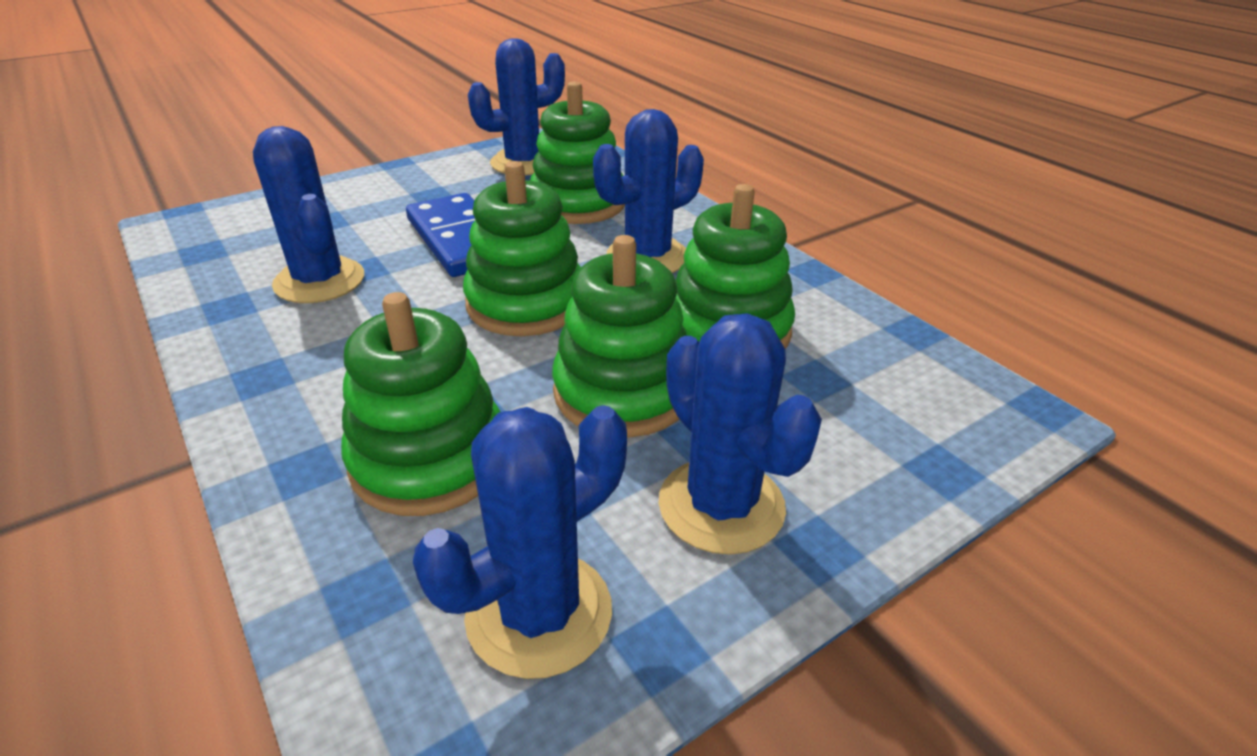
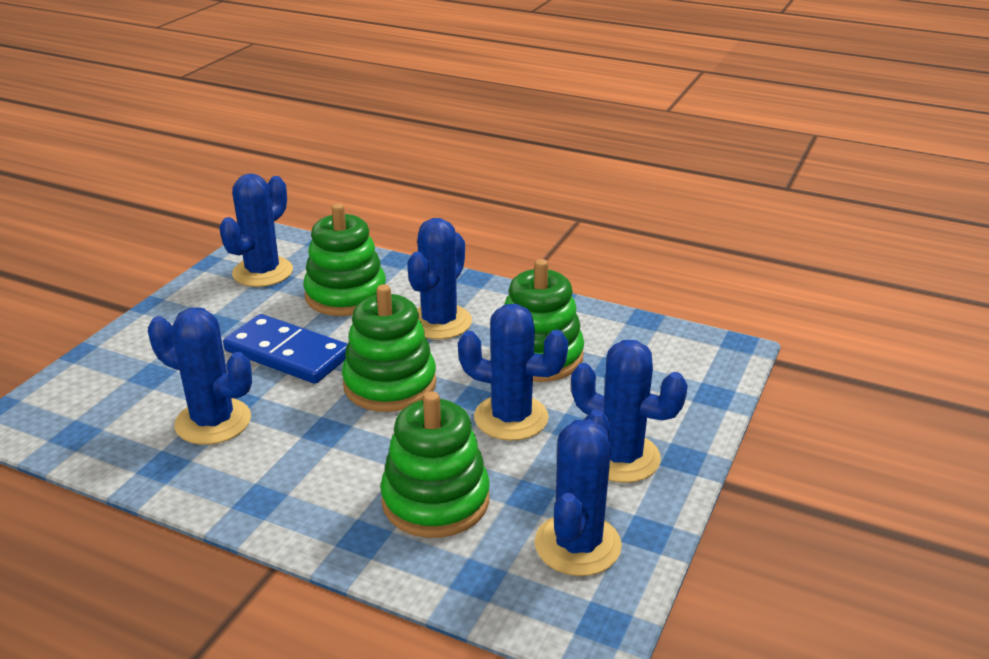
camera: 30 degrees left, 5 degrees down
green stacking toy [552,235,687,438] -> blue cactus [458,304,568,441]

